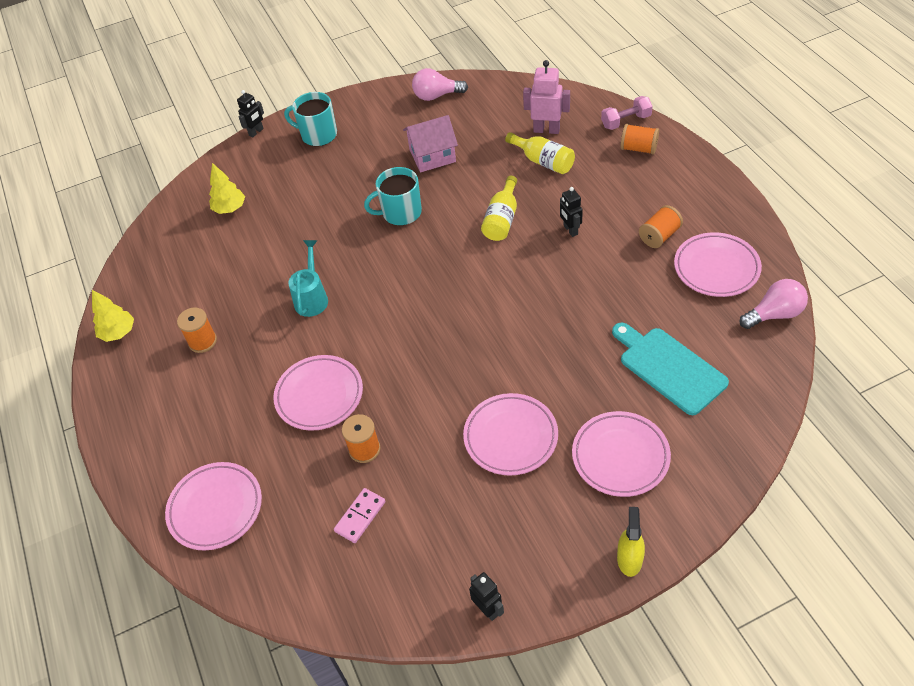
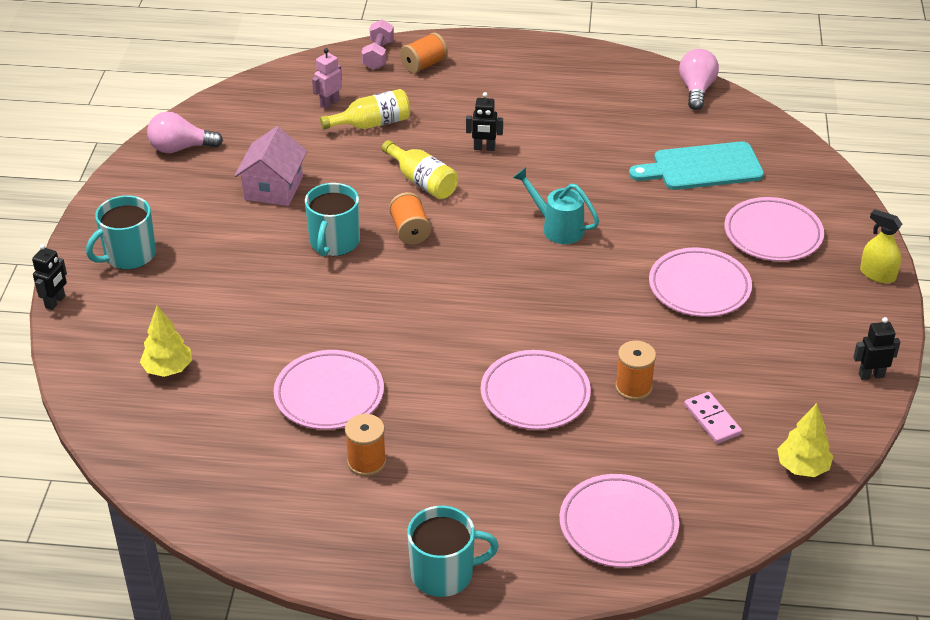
camera: 65 degrees left, 10 degrees down
yellow tree [92,290,134,342] -> yellow tree moved to [777,403,833,477]
black robot [237,90,264,137] -> black robot turned 45 degrees clockwise [32,244,67,310]
turquoise watering can [288,240,328,317] -> turquoise watering can moved to [513,167,599,244]
pink light bulb [412,68,468,101] -> pink light bulb turned 60 degrees clockwise [147,112,223,153]
pink robot [523,60,570,134] -> pink robot [312,48,342,109], size x0.64
orange spool [639,205,683,248] -> orange spool moved to [389,192,431,245]
pink plate [674,232,762,297] -> pink plate moved to [274,350,384,430]
none -> turquoise mug [407,506,499,597]

